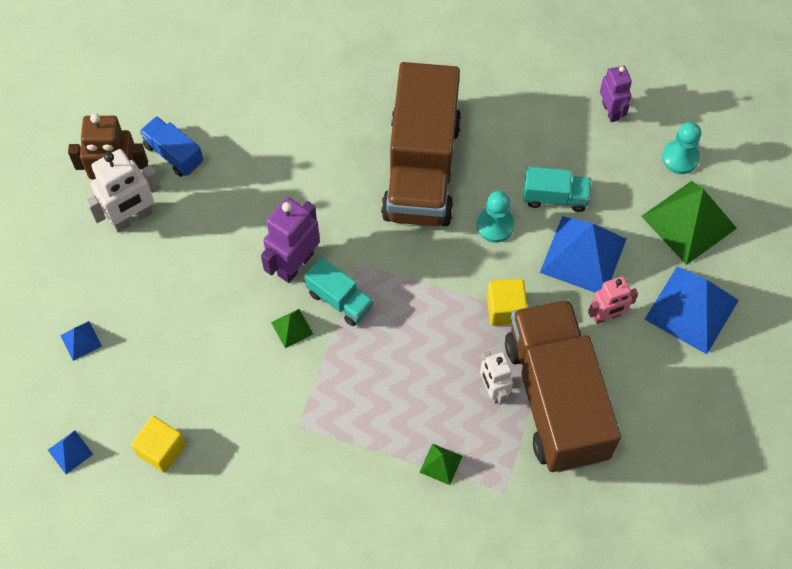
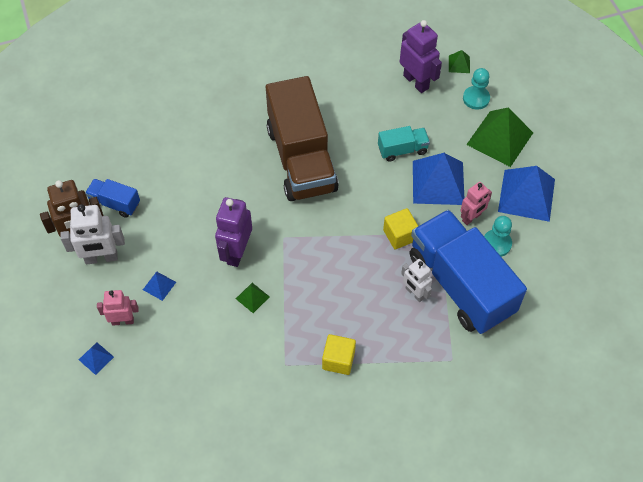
camera: 20 degrees left, 5 degrees down
blue pyramid [48,430,93,474] -> blue pyramid moved to [143,271,176,301]
white robot [85,149,161,233] -> white robot turned 45 degrees clockwise [60,204,125,264]
yellow cube [131,416,186,473] -> yellow cube moved to [322,334,356,375]
turquoise truck [304,257,374,326] -> none
green pyramid [420,443,463,485] -> green pyramid moved to [449,50,470,73]
turquoise pawn [477,191,515,243] -> turquoise pawn moved to [484,216,512,257]
brown truck [505,299,621,472] -> blue truck [410,209,527,334]
purple robot [600,65,632,122] -> purple robot [400,20,442,93], size x1.55
none -> pink robot [97,290,139,326]

